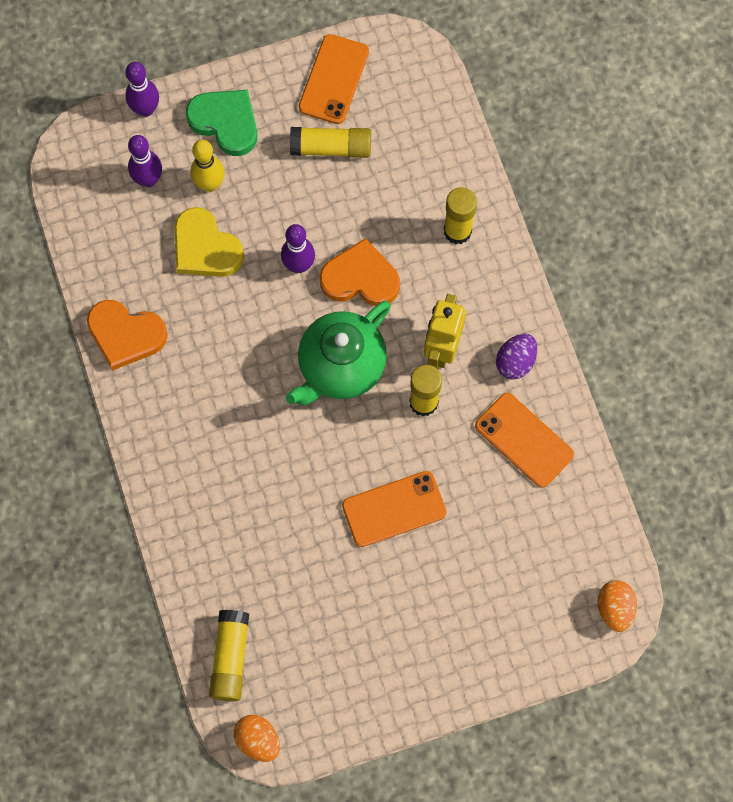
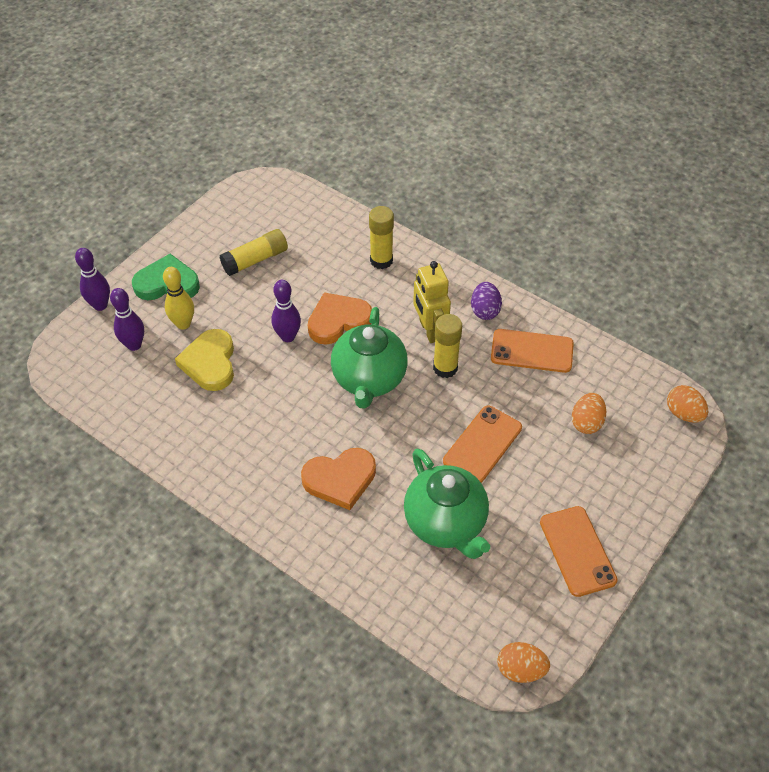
camera: 35 degrees left, 20 degrees down
orange heart [87,300,168,371] -> orange heart moved to [301,448,376,510]
yellow heart [175,207,244,277] -> yellow heart turned 75 degrees clockwise [175,329,234,391]
yellow glue stick [209,610,249,701] -> none
orange phone [299,34,369,124] -> orange phone moved to [540,506,618,597]
none -> green teapot [404,448,490,559]
none -> orange egg [572,393,606,434]

